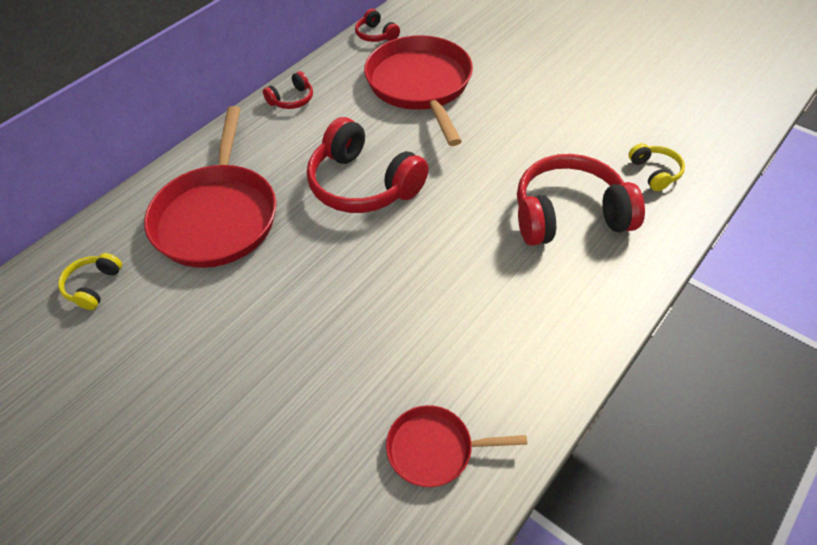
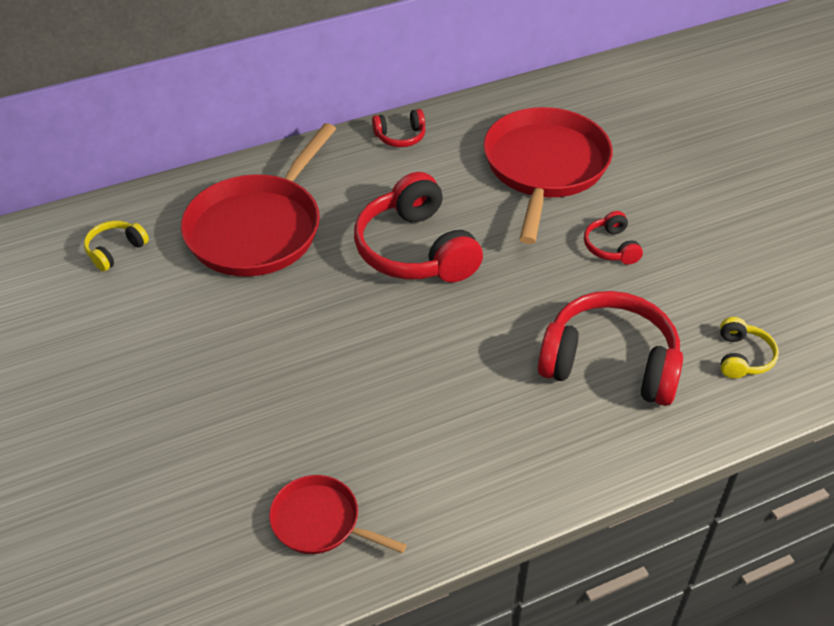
camera: 25 degrees right, 5 degrees down
red headphones [355,9,400,42] -> red headphones moved to [584,211,643,265]

